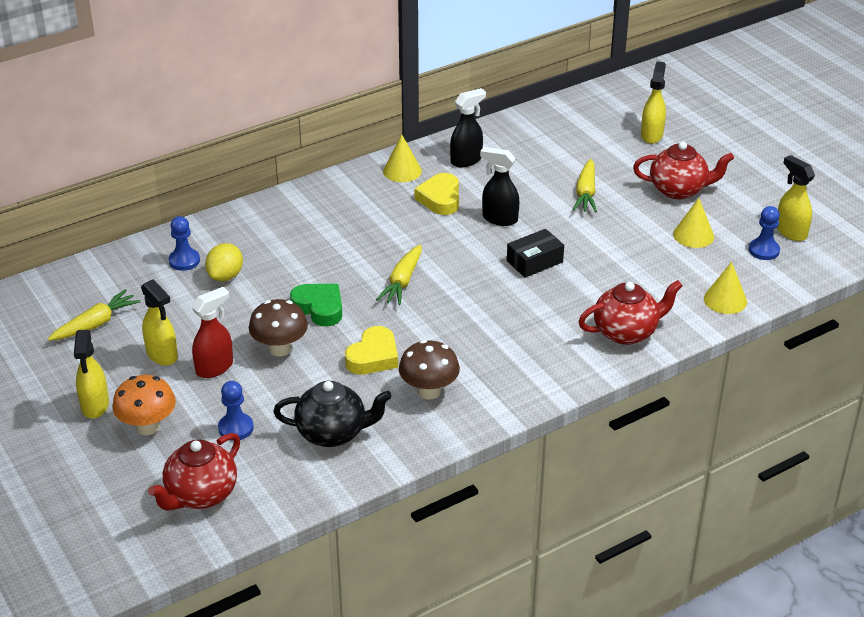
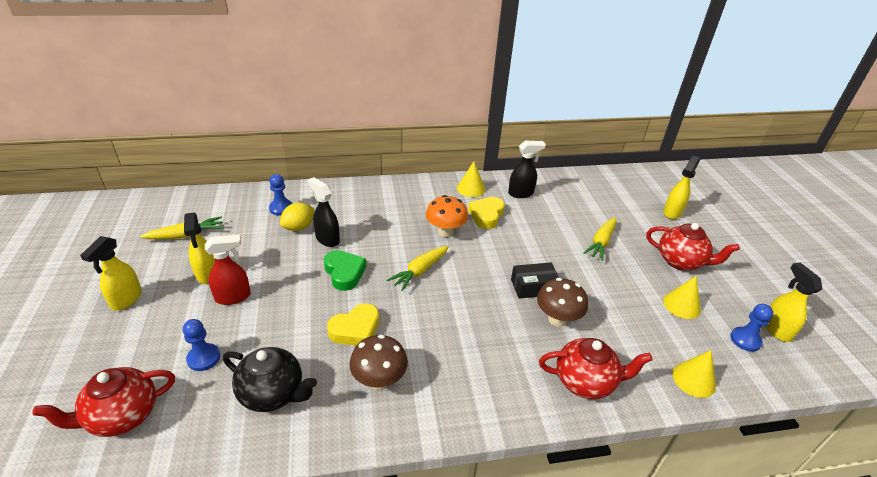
camera: 20 degrees right, 0 degrees up
orange mushroom [112,375,176,435] -> orange mushroom moved to [426,195,468,237]
brown mushroom [249,299,308,357] -> brown mushroom moved to [537,278,588,327]
black spray bottle [480,147,520,226] -> black spray bottle moved to [308,177,340,247]

